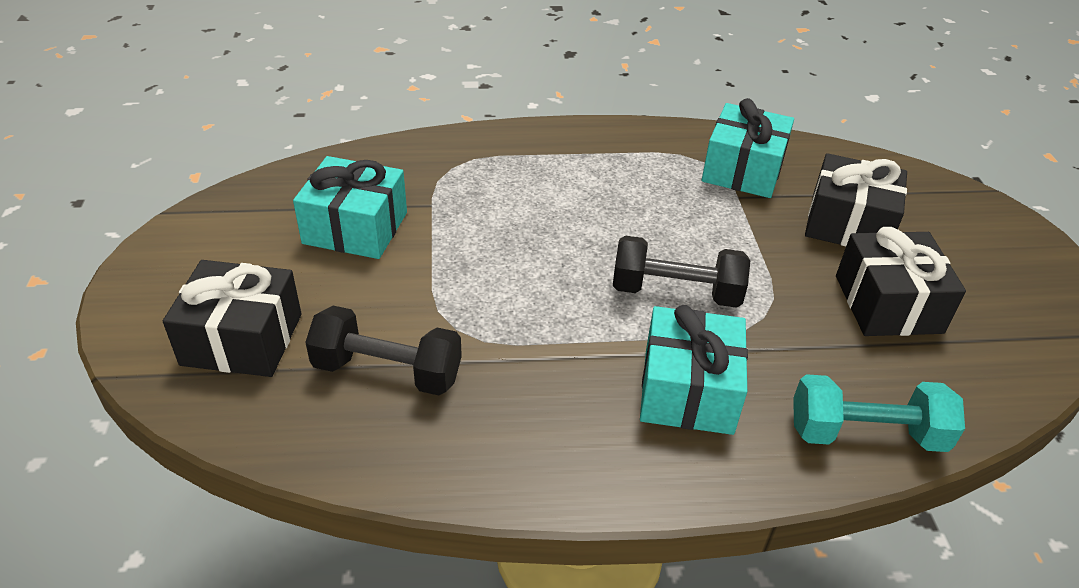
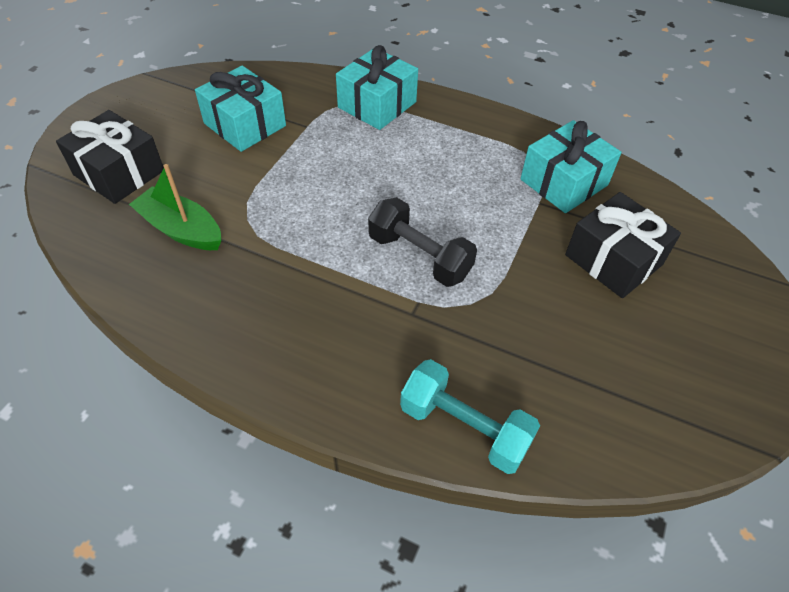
camera: 30 degrees right, 10 degrees up
black dumbbell [305,306,462,396] -> green boat [129,164,221,250]
turquoise gift [640,305,748,435] -> turquoise gift moved to [336,45,418,130]
black gift [836,227,966,336] -> none

